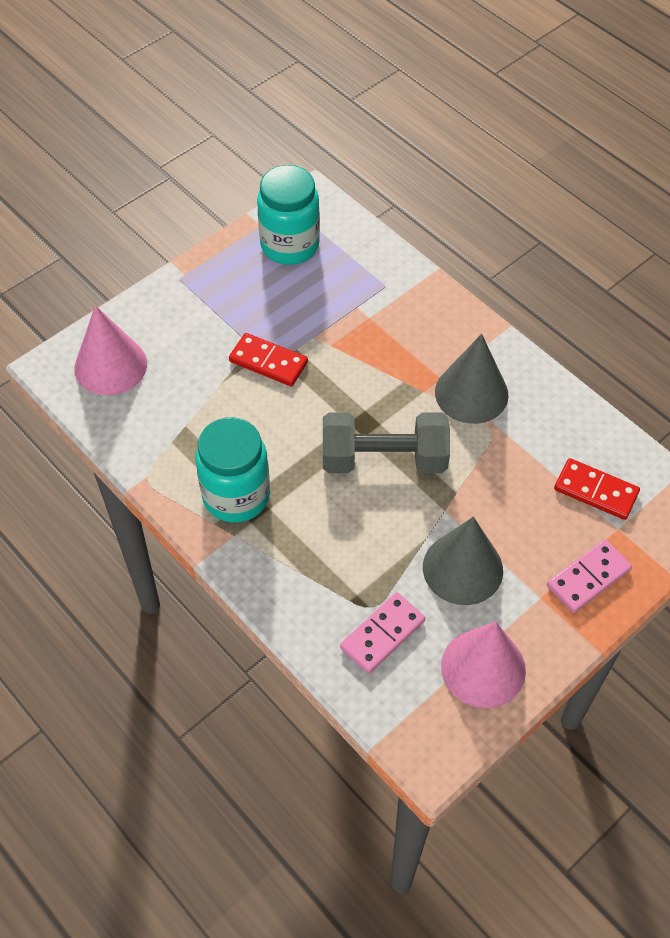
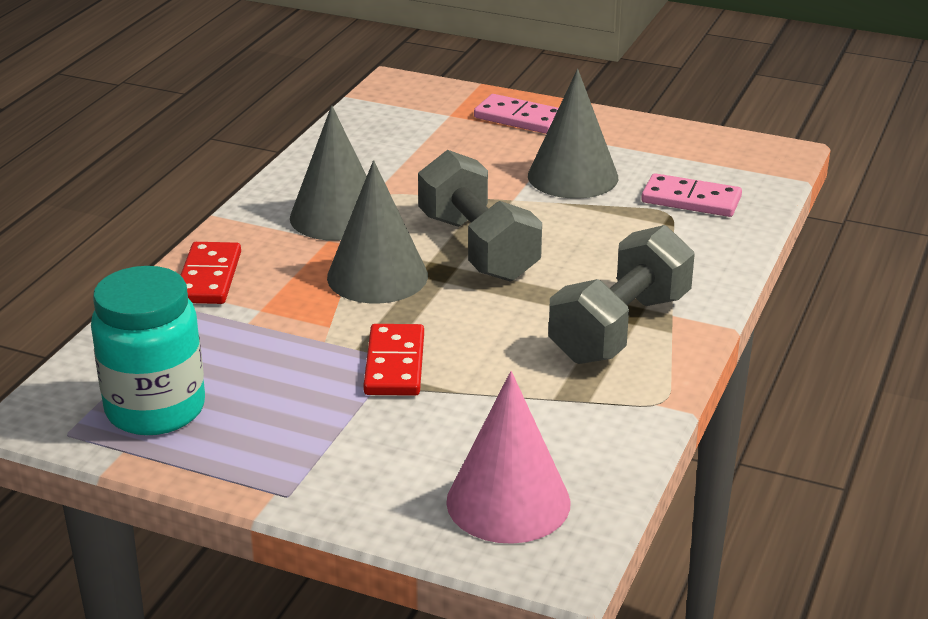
camera: 115 degrees left, 25 degrees down
turquoise jar [196,417,270,523] -> grey dumbbell [549,225,695,364]
pink cone [441,622,526,708] -> none
red domino [554,458,640,520] -> red domino moved to [180,242,241,304]
none -> grey cone [327,160,428,303]

